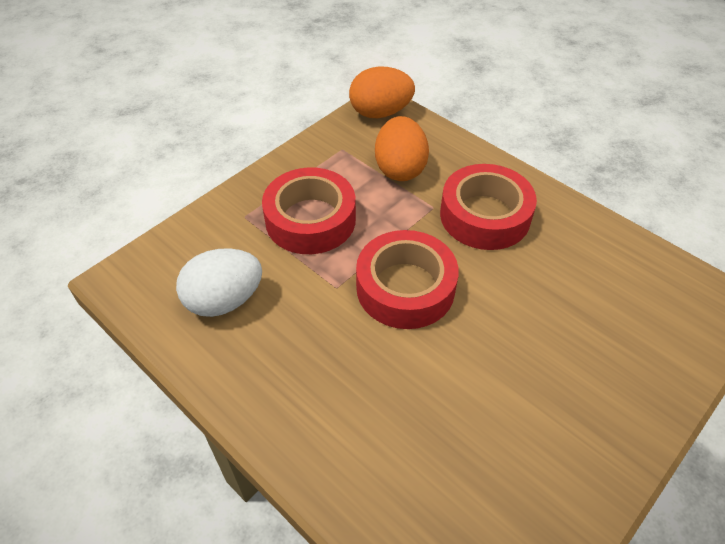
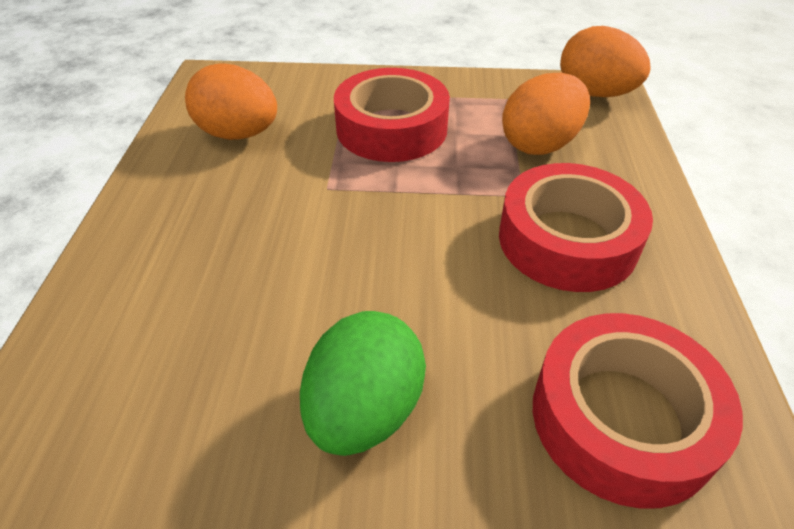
camera: 50 degrees right, 5 degrees down
white egg [176,248,262,317] -> orange egg [185,64,277,140]
red tape [356,230,459,329] -> red tape moved to [533,313,743,509]
none -> green egg [300,311,426,456]

